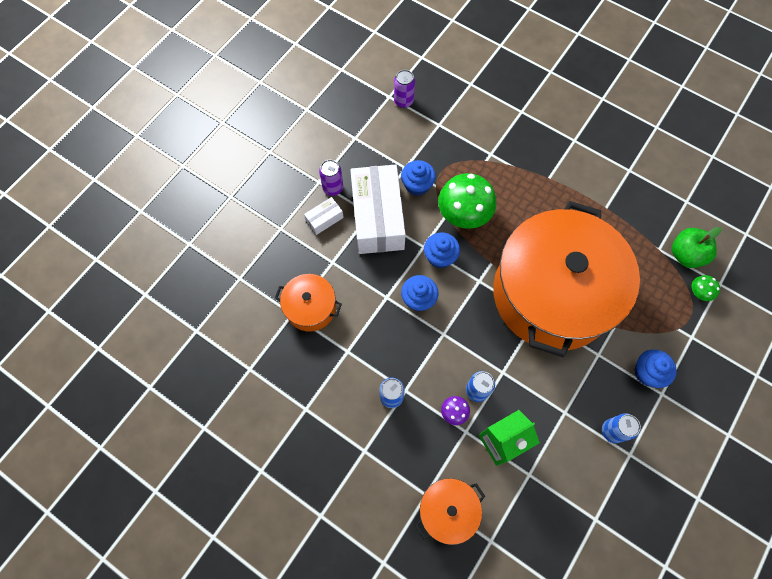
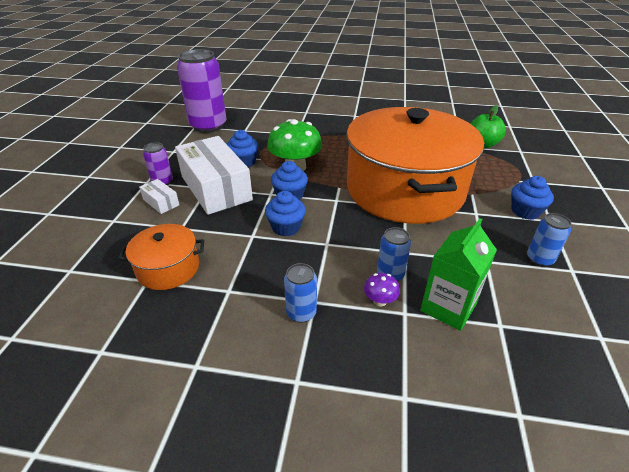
camera: 25 degrees left, 30 degrees down
white box [304,197,344,235] -> white box turned 75 degrees counterclockwise [139,179,179,214]
purple can [394,70,415,108] -> purple can [177,49,226,133], size x2.16
orange pot [415,478,485,545] -> none
green mushroom [692,275,720,301] -> none

